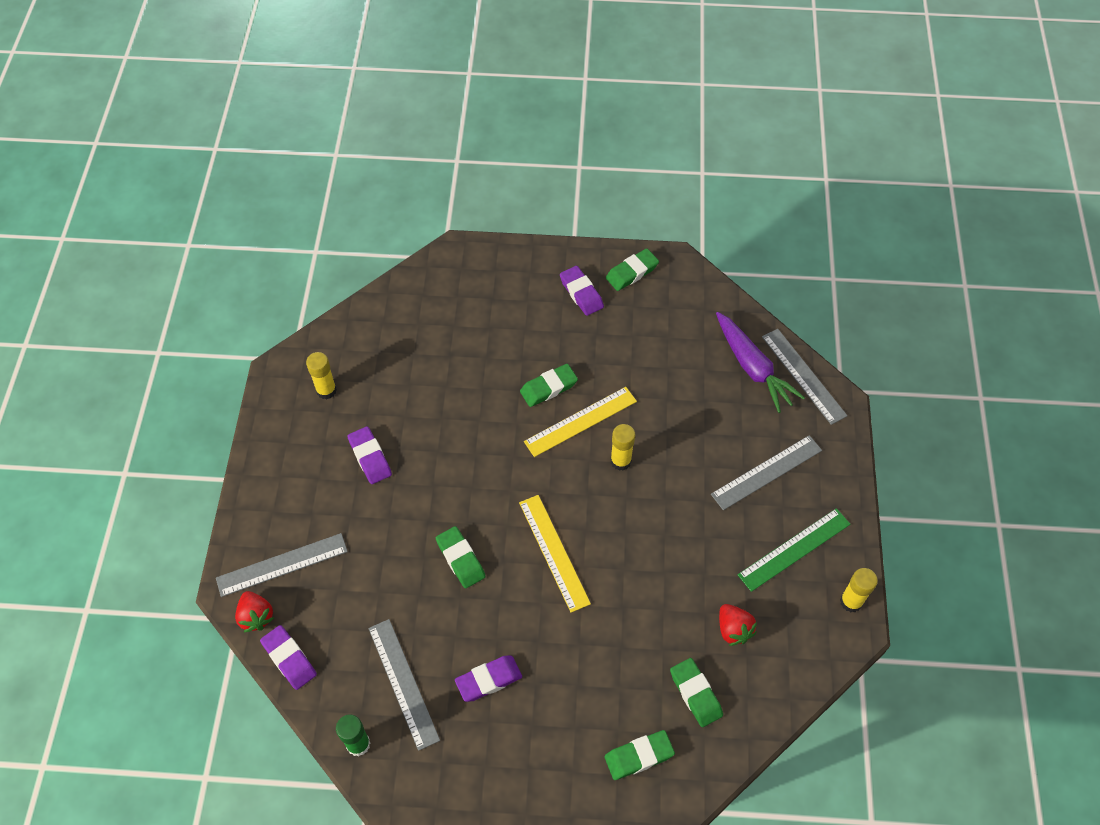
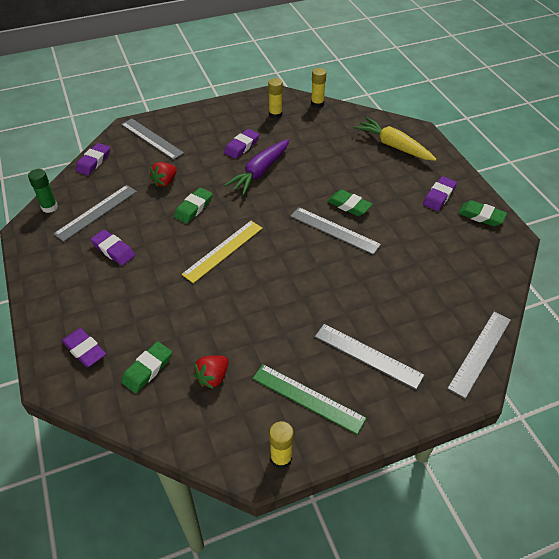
camera: 65 degrees right, 10 degrees down
red strawberry [235,591,274,632] -> red strawberry moved to [150,162,177,187]
yellow ruler [524,387,637,457] -> grey ruler [290,207,381,255]
green eraser [605,730,675,780] -> purple eraser [62,328,106,367]
yellow glue stick [610,424,635,471] -> yellow glue stick moved to [311,68,326,108]
purple carrot [716,312,805,413] -> purple carrot moved to [224,139,289,195]
none -> yellow carrot [354,117,436,161]

